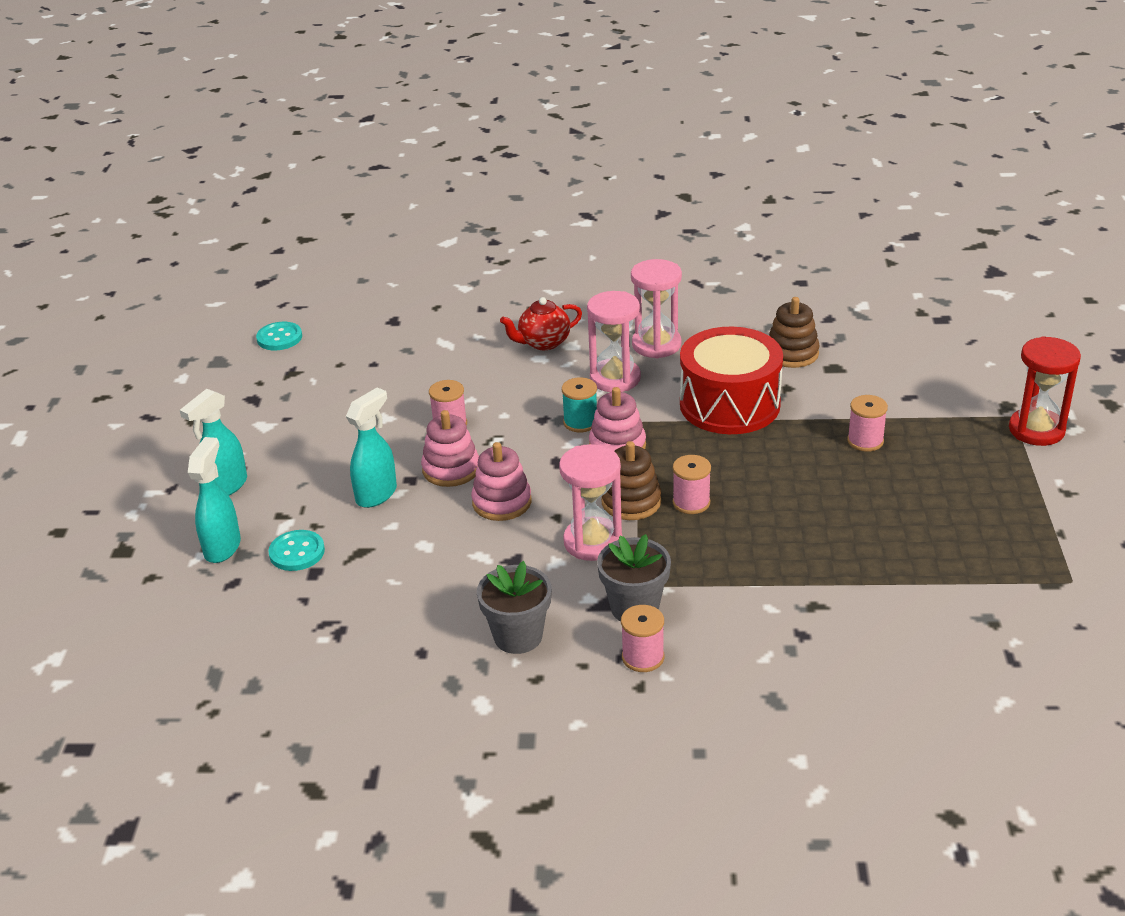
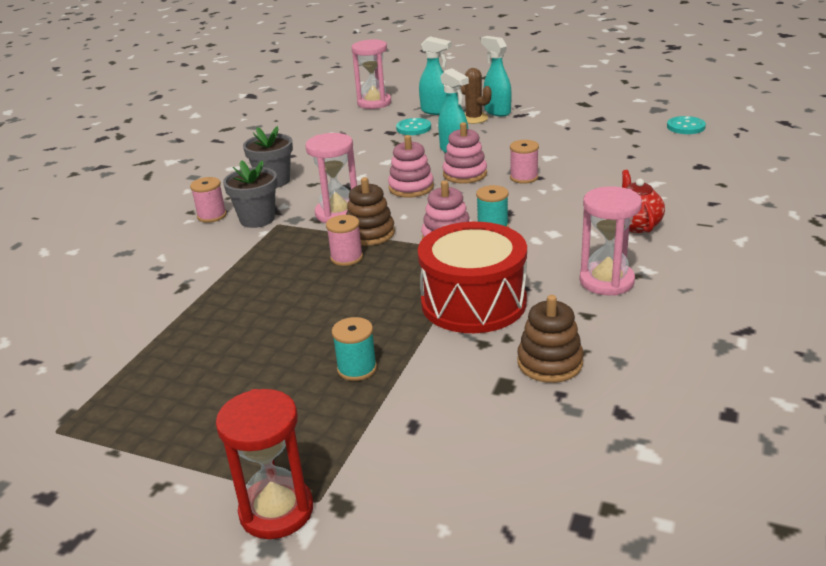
camera: 110 degrees right, 5 degrees down
pink hourglass [587,291,641,392] -> pink hourglass moved to [351,39,391,109]
pink spool [847,395,888,452] -> turquoise spool [332,317,377,381]
none -> brown cactus [460,68,491,124]

